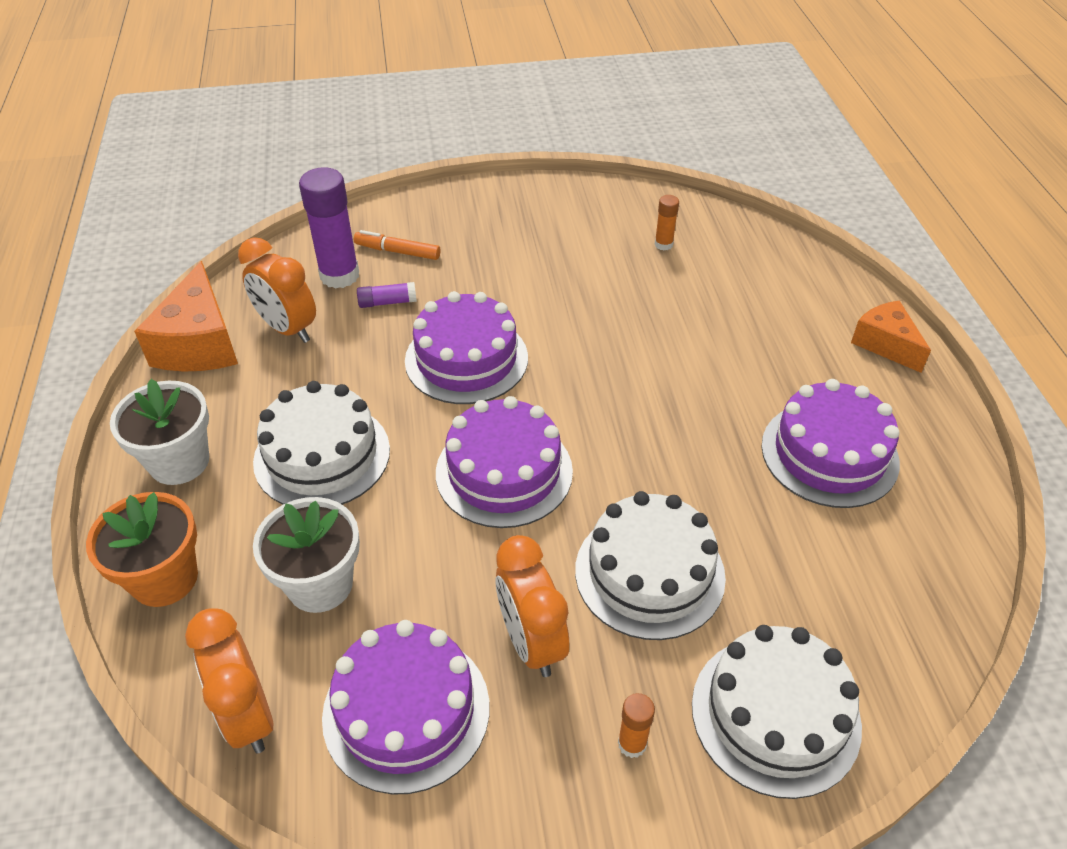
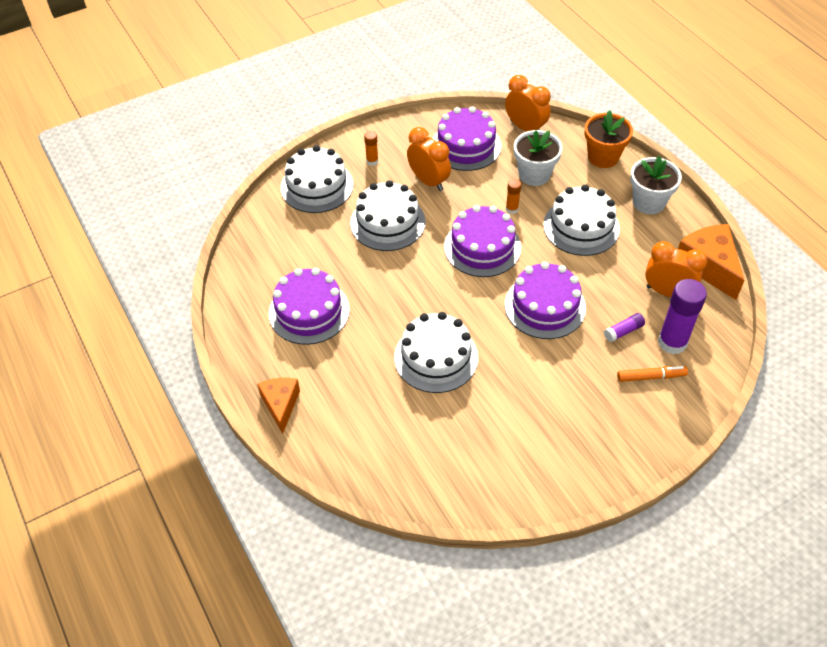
camera: 160 degrees right, 5 degrees up
orange glue stick [654,195,679,250] -> orange glue stick moved to [506,179,521,214]
orange cheese [851,300,931,373] -> orange cheese turned 135 degrees counterclockwise [257,378,300,434]
none -> white cake [394,312,478,393]

